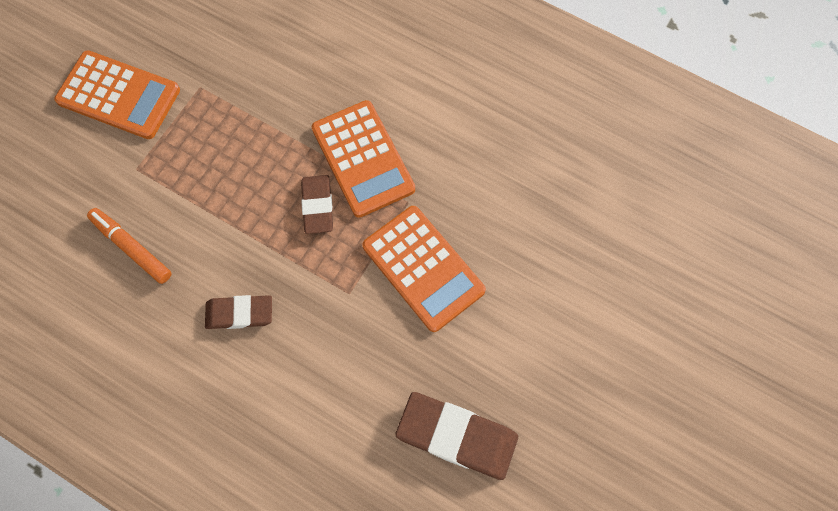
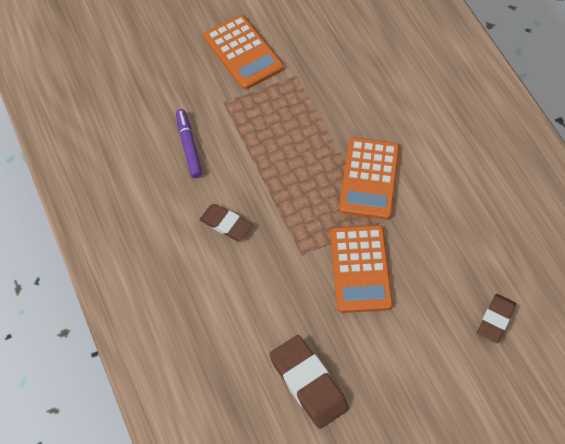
camera: 35 degrees right, 10 degrees down
orange marker [87,208,172,284] -> purple marker [176,109,202,178]
brown eraser [301,175,333,234] -> brown eraser moved to [477,294,516,343]

